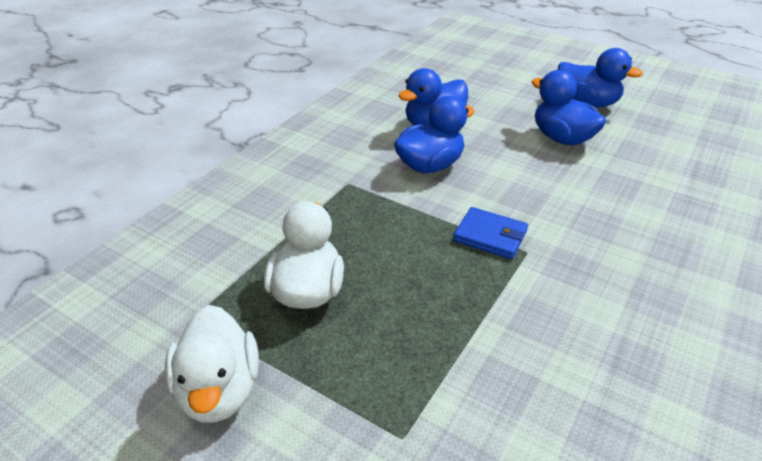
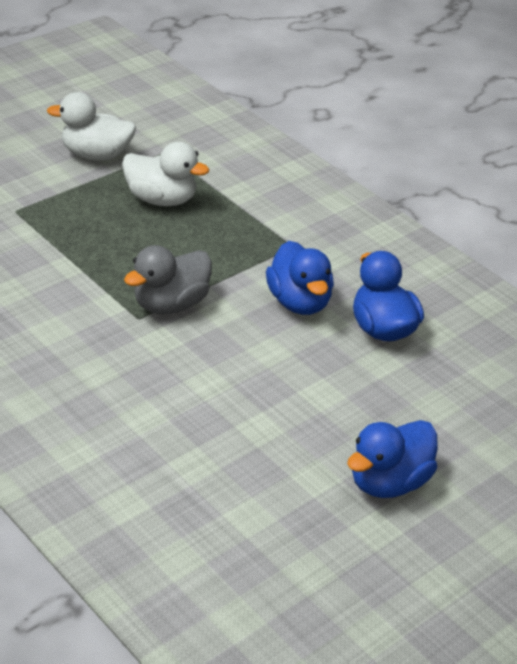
camera: 105 degrees right, 0 degrees up
blue wallet [453,207,528,259] -> grey duck [124,245,212,314]
blue duck [532,70,606,146] -> none

